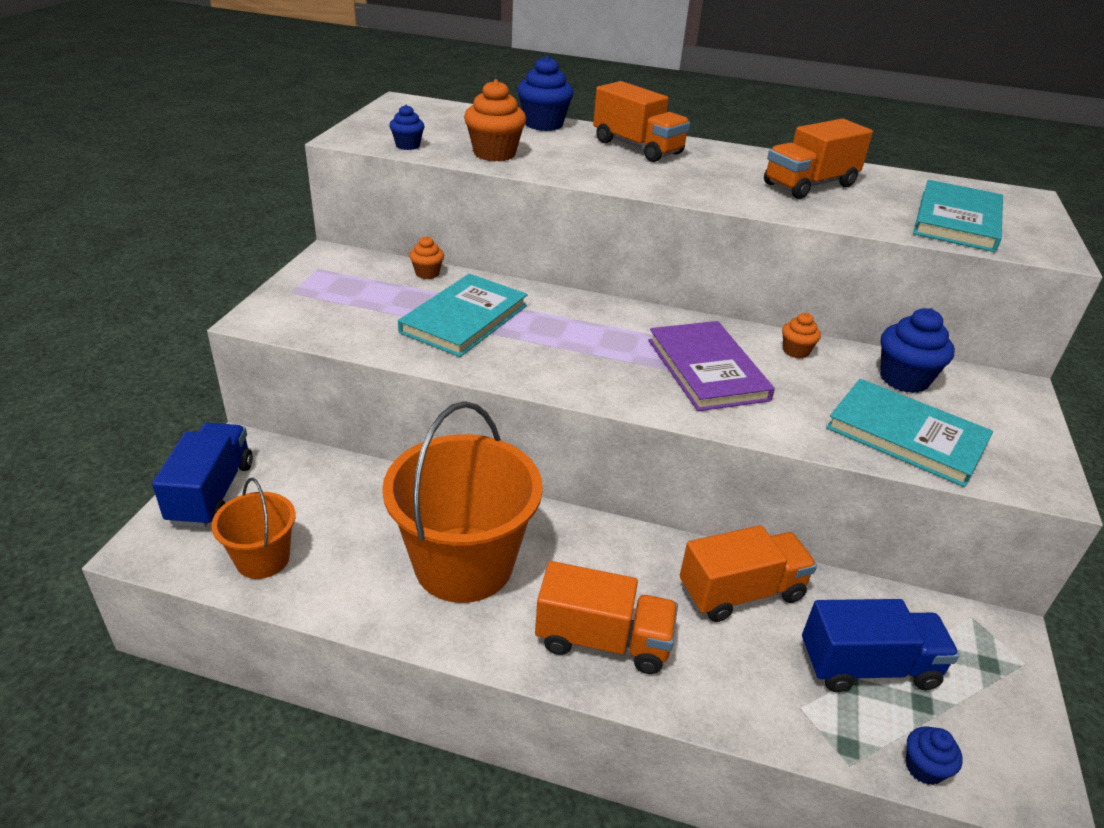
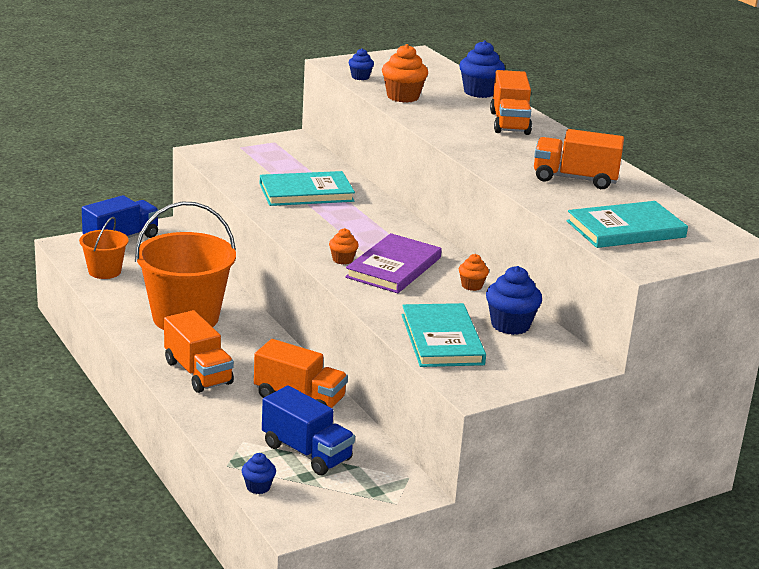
camera: 45 degrees right, 10 degrees down
orange cupcake [409,236,444,279] -> orange cupcake moved to [329,228,359,265]

